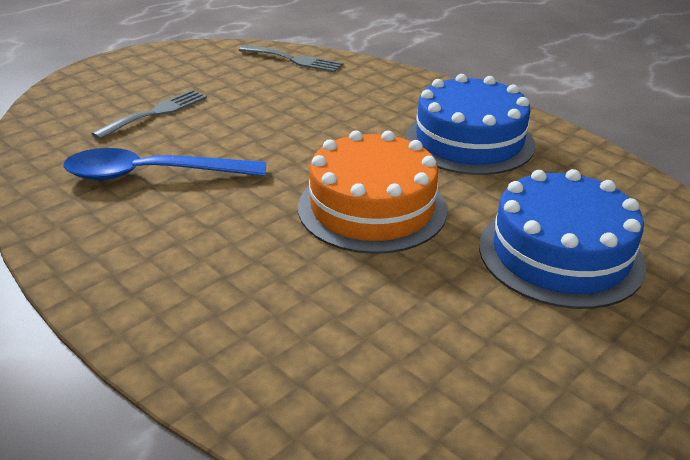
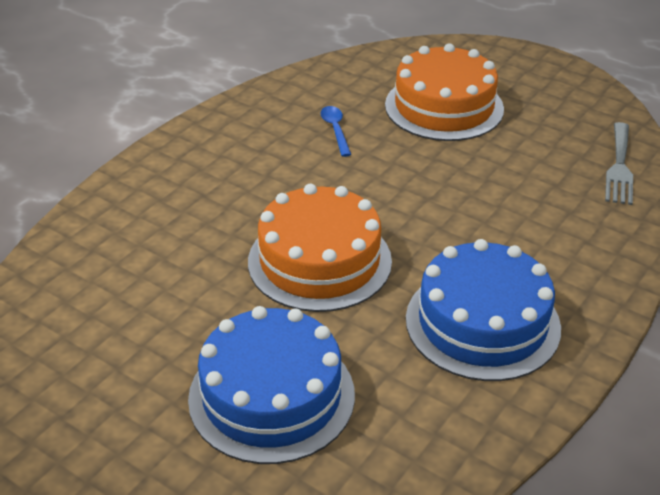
camera: 80 degrees right, 5 degrees up
blue spoon [63,148,266,180] -> blue spoon [320,106,351,157], size x0.47
grey fork [91,90,207,139] -> orange cake [385,43,504,141]

